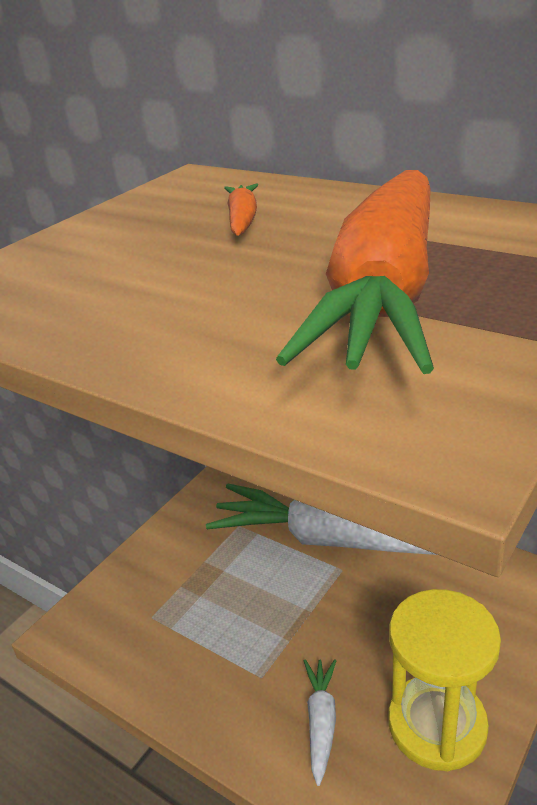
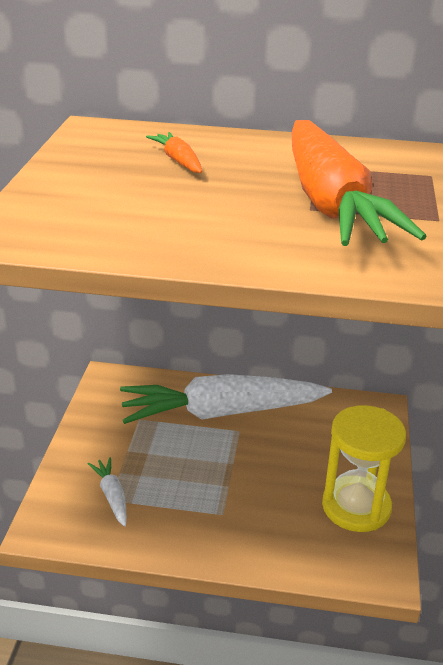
camera: 30 degrees left, 0 degrees up
white carrot [304,659,337,786] -> white carrot moved to [88,457,127,526]

